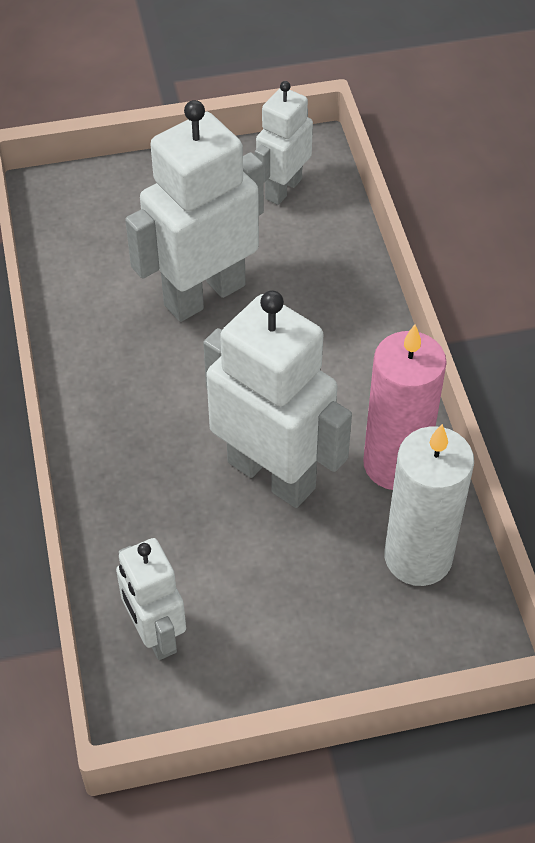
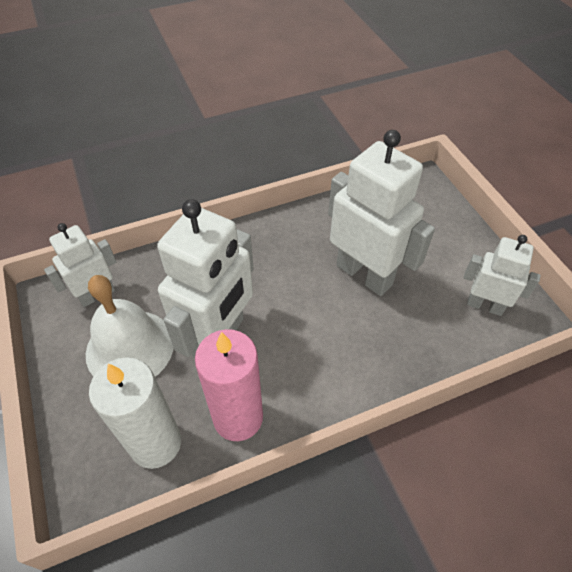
camera: 80 degrees right, 0 degrees up
none -> white bell [86,275,173,377]

